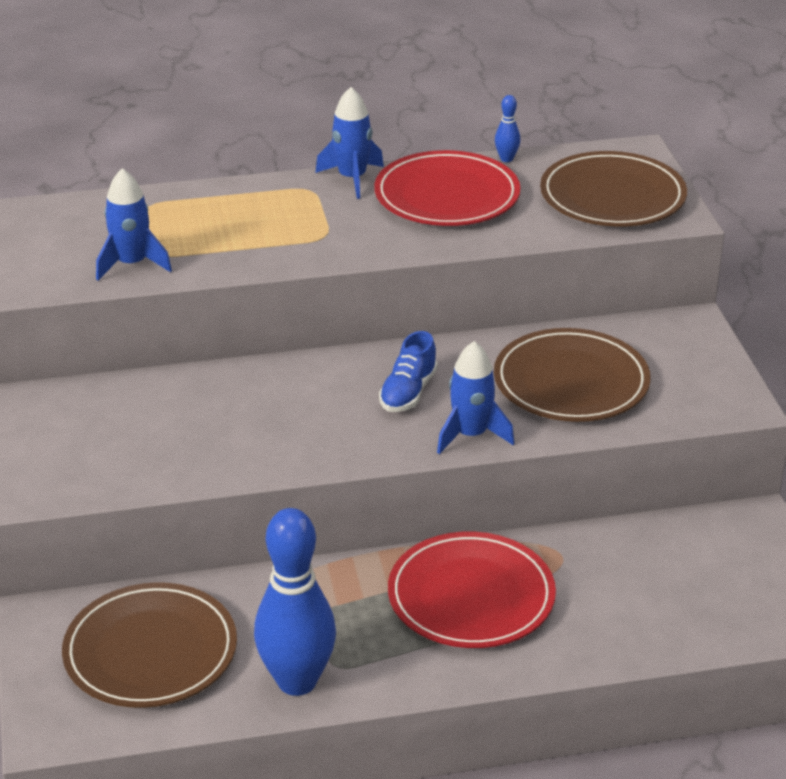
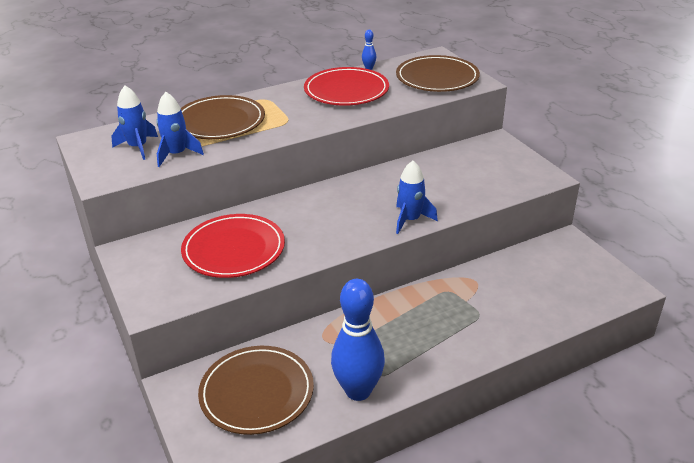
camera: 15 degrees left, 0 degrees up
blue rocket [315,87,384,199] -> blue rocket moved to [111,86,158,160]
blue shoe [379,331,438,412] -> none
red plate [388,532,556,648] -> red plate moved to [181,214,285,278]
brown plate [494,328,651,422] -> brown plate moved to [181,95,265,139]

